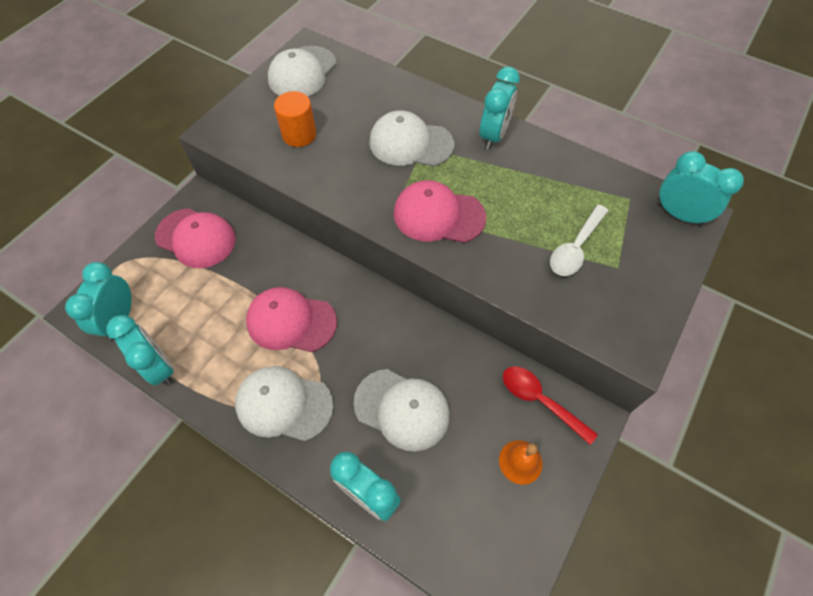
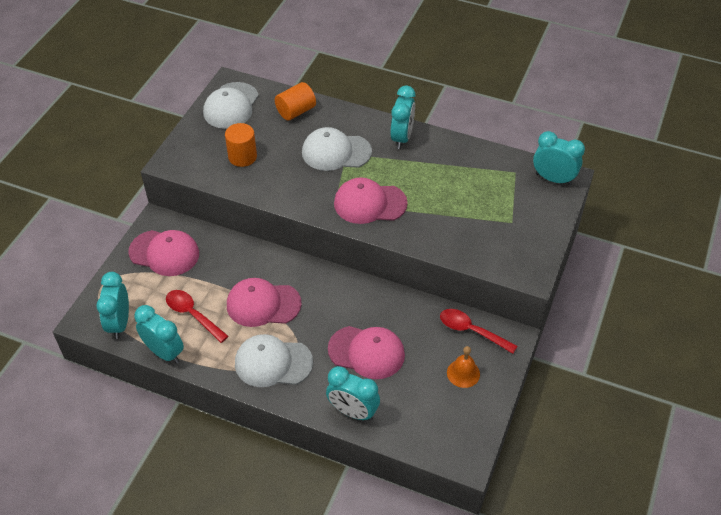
camera: 10 degrees left, 10 degrees down
white cap [354,369,450,451] -> pink cap [328,326,405,379]
white spoon [550,205,609,276] -> none
none -> red spoon [166,290,228,343]
none -> orange cylinder [275,82,316,121]

